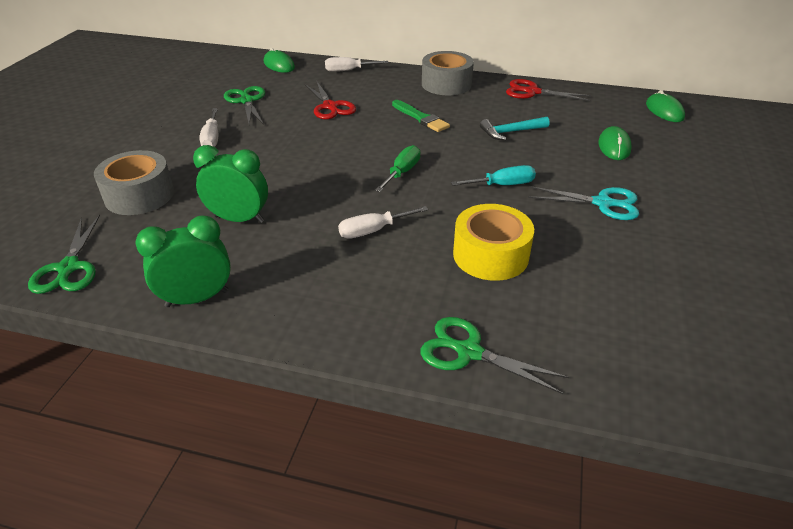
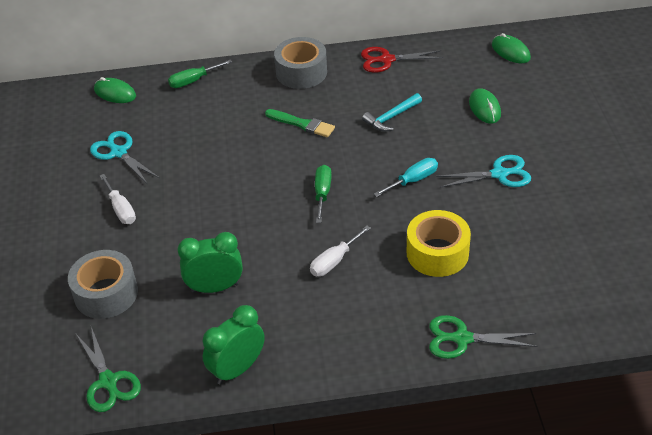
camera: 20 degrees left, 5 degrees up
green scissors [224,86,265,125] -> turquoise scissors [90,131,160,183]
red scissors [305,82,356,119] -> none
white screwdriver [325,57,389,72] -> green screwdriver [168,60,232,88]

